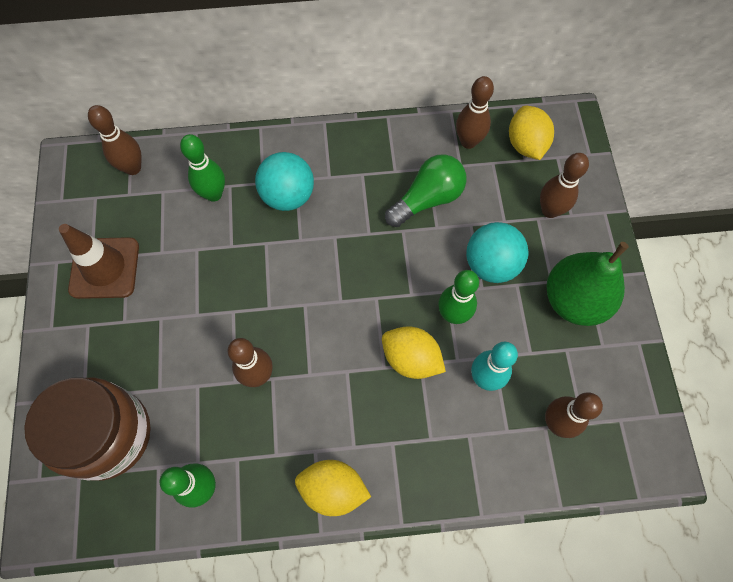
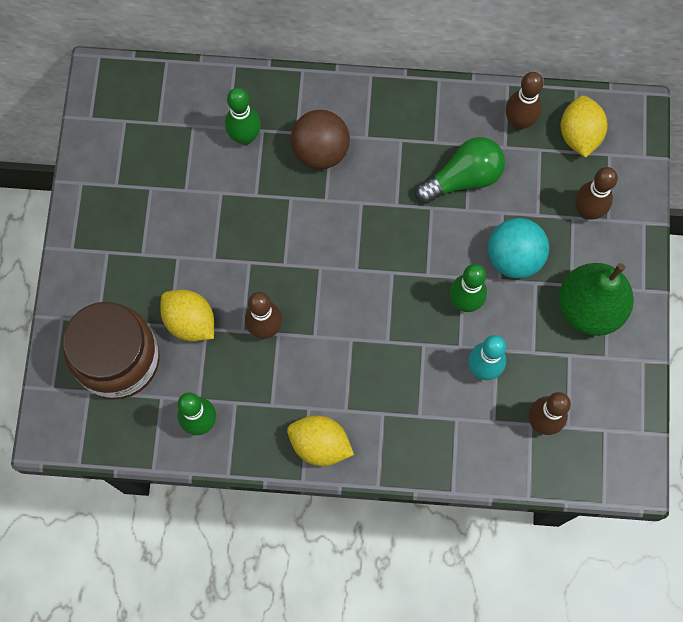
camera: 10 degrees right, 5 degrees up
brown traffic cone [59,224,139,299] -> none
brown bowling pin [88,105,142,175] -> none
turquoise ball [255,152,314,211] -> brown ball [291,110,350,169]
yellow lemon [382,326,446,379] -> yellow lemon moved to [160,290,214,341]

